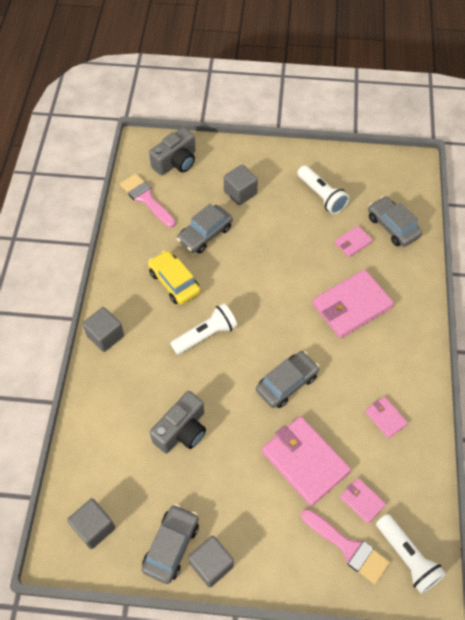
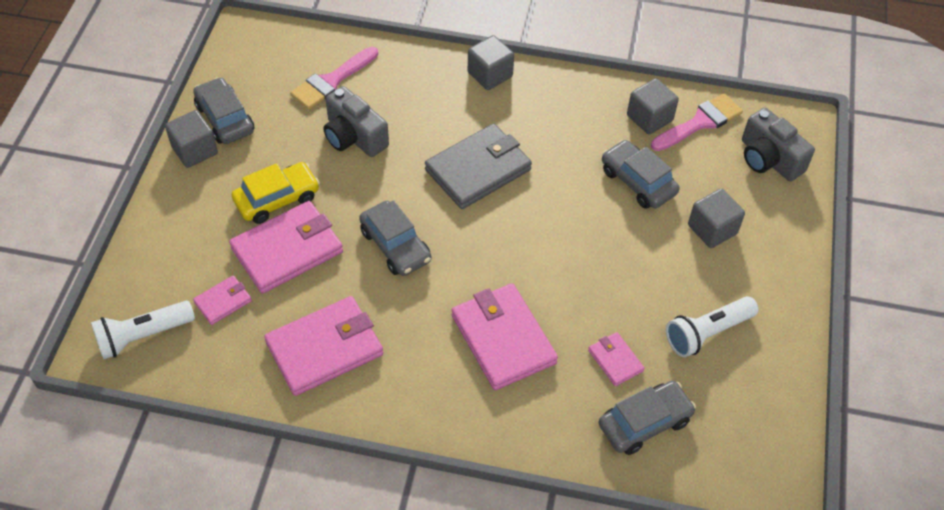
camera: 95 degrees right, 5 degrees down
grey cube [67,498,115,549] -> grey cube moved to [627,78,679,135]
grey car [142,504,199,584] -> grey car turned 150 degrees counterclockwise [193,77,254,144]
yellow car [148,250,201,305] -> yellow car moved to [232,162,320,224]
white flashlight [170,303,238,355] -> grey wallet [425,123,532,209]
pink brush [301,509,390,584] -> pink brush moved to [290,47,378,110]
pink wallet [365,396,408,438] -> pink wallet [264,296,383,396], size x2.02

